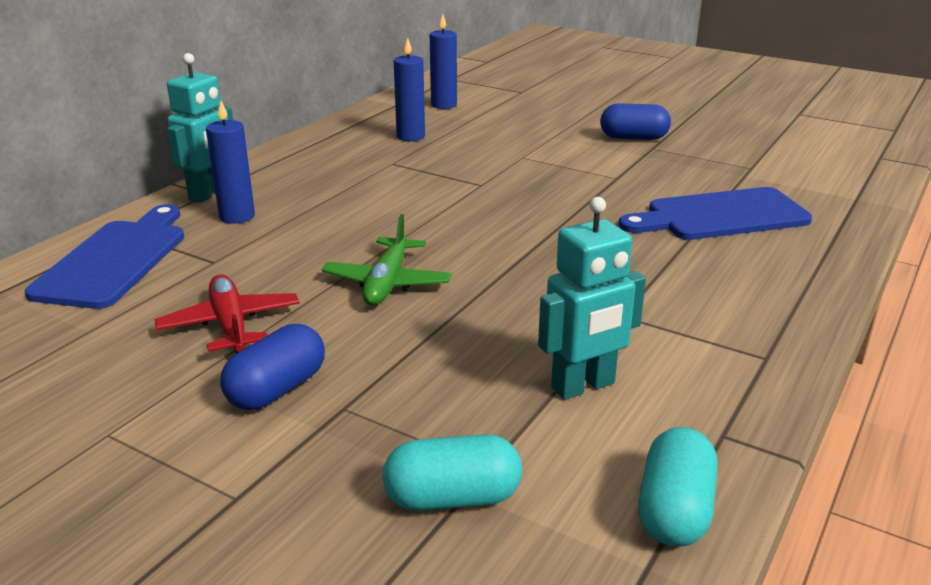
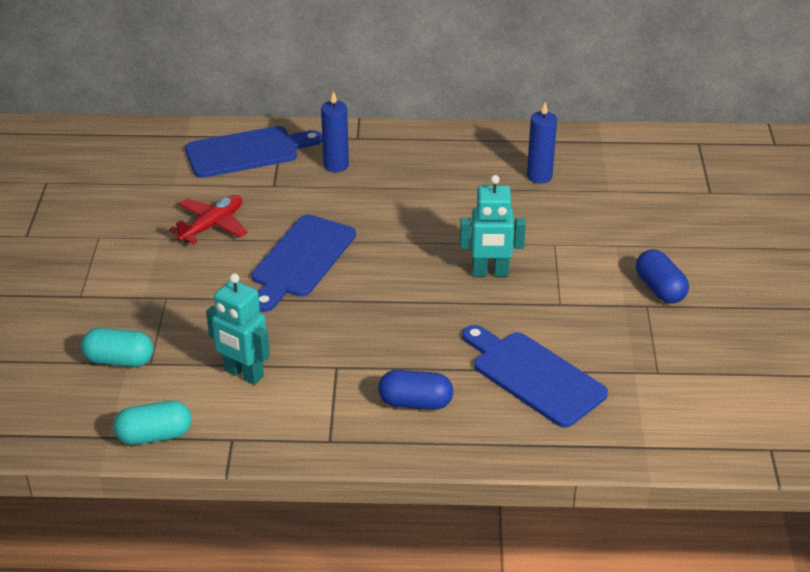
camera: 60 degrees right, 10 degrees up
turquoise robot [167,53,233,203] -> turquoise robot moved to [460,175,526,277]
blue capsule [220,324,325,410] -> blue capsule moved to [378,370,453,410]
green plane [322,214,452,305] -> blue cutting board [252,214,356,312]
turquoise capsule [383,434,522,511] -> turquoise capsule turned 45 degrees counterclockwise [81,328,154,367]
blue candle [430,14,457,109] -> none

